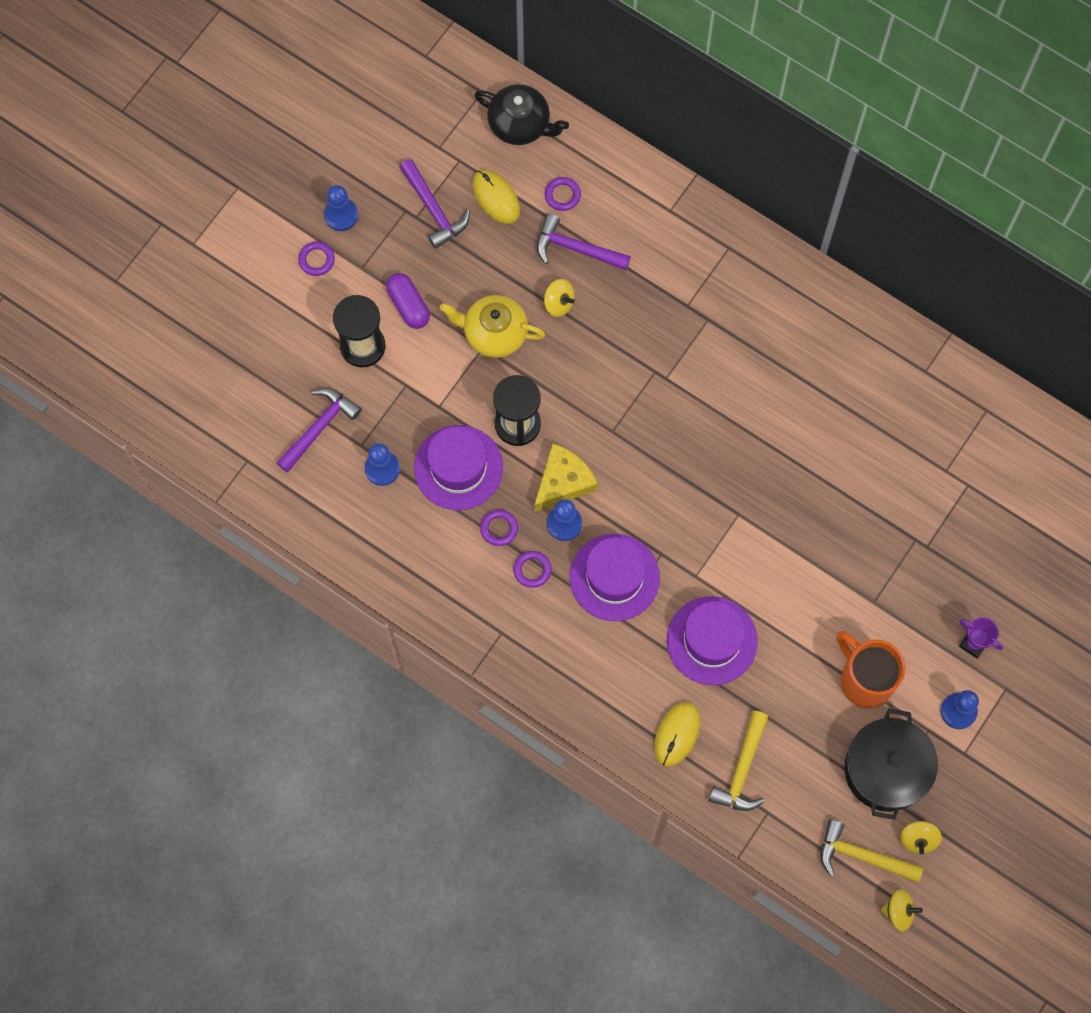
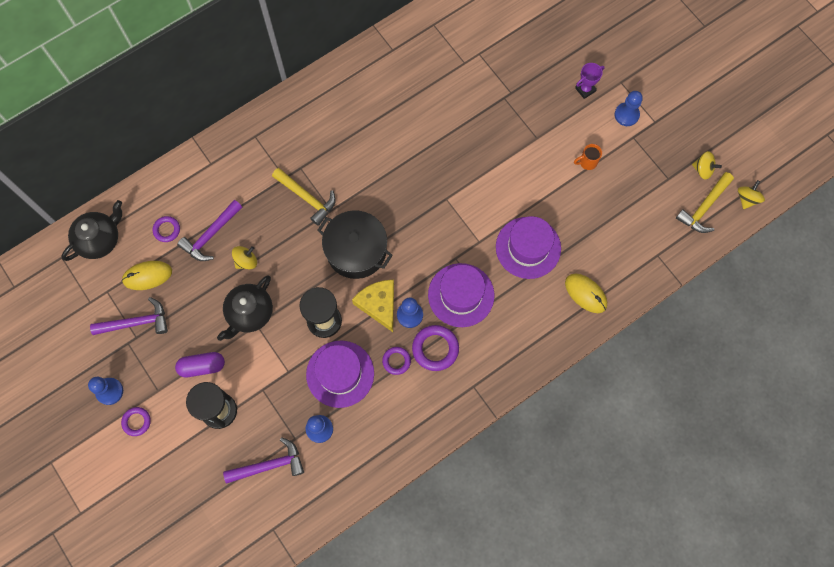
camera: 70 degrees left, 0 degrees up
purple hammer [276,388,362,473] -> purple hammer turned 105 degrees clockwise [223,437,304,484]
yellow teapot [440,295,545,358] -> black teapot [217,275,273,341]
purple ring [514,551,552,588] -> purple ring [412,325,459,371], size x1.64
yellow hammer [708,711,768,811] -> yellow hammer moved to [272,168,336,226]
orange mug [836,631,906,708] -> orange mug [574,144,602,170], size x0.48
black pot [845,708,938,820] -> black pot moved to [318,210,393,279]

